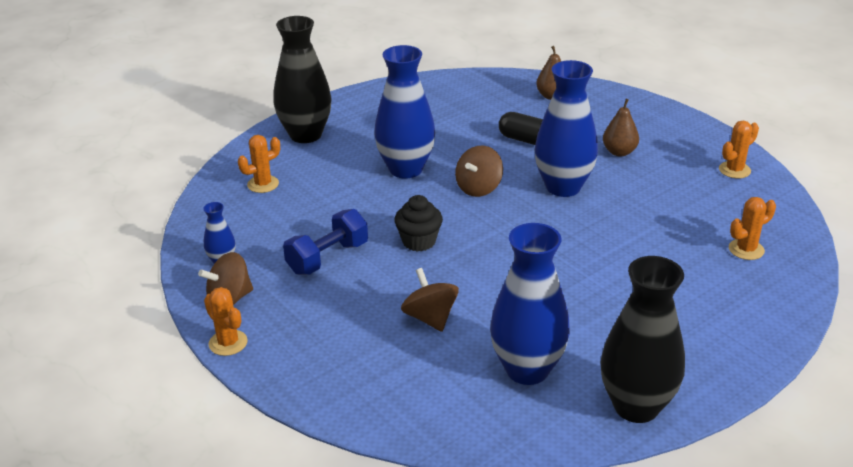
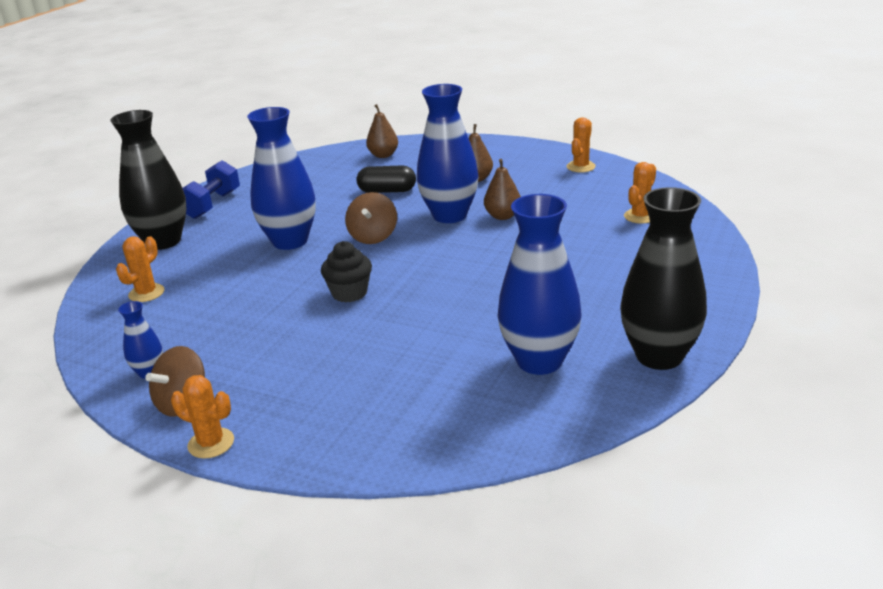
camera: 25 degrees left, 5 degrees down
blue dumbbell [283,209,368,275] -> blue dumbbell moved to [183,160,240,219]
brown spinning top [401,268,459,332] -> none
none -> brown pear [484,159,521,220]

